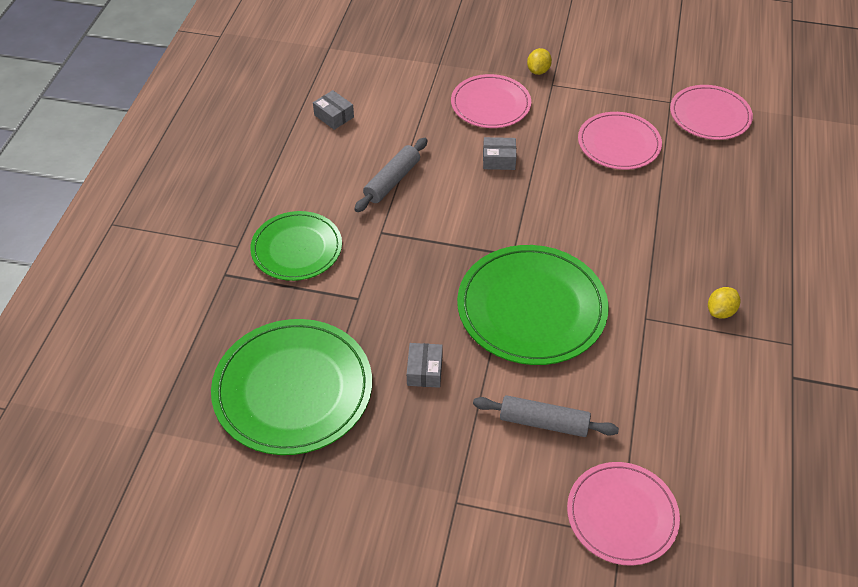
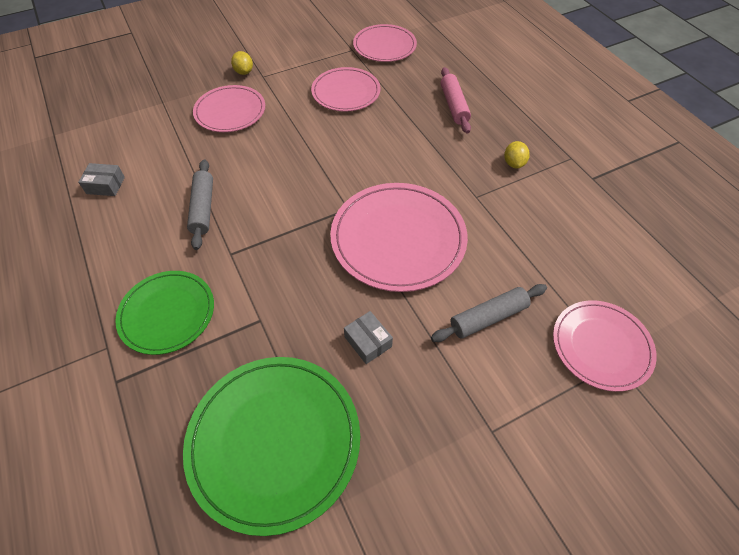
camera: 40 degrees left, 5 degrees up
green plate [457,245,609,365] -> pink plate [330,183,468,292]
grey box [483,137,517,170] -> none
none -> pink rolling pin [441,67,471,134]

